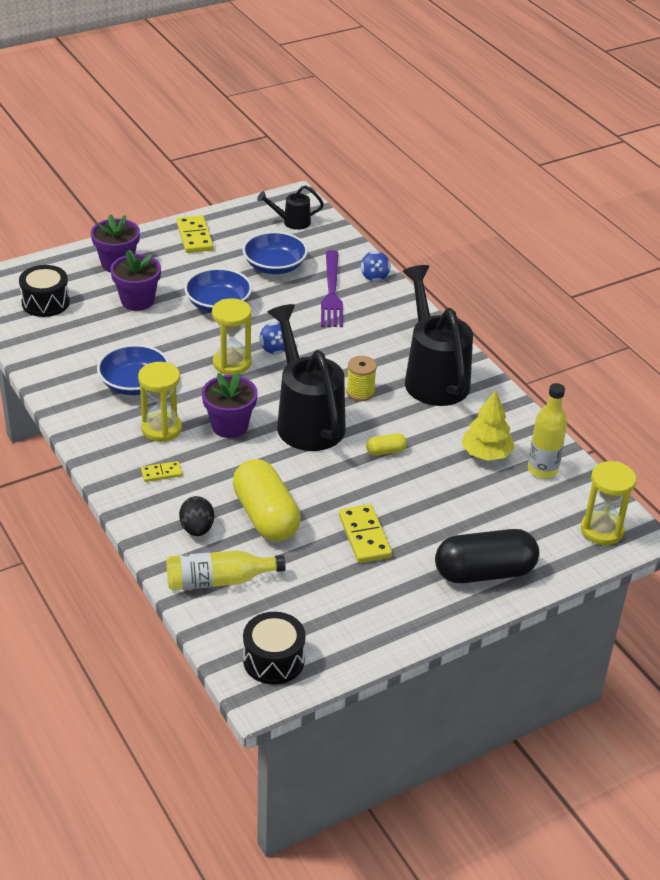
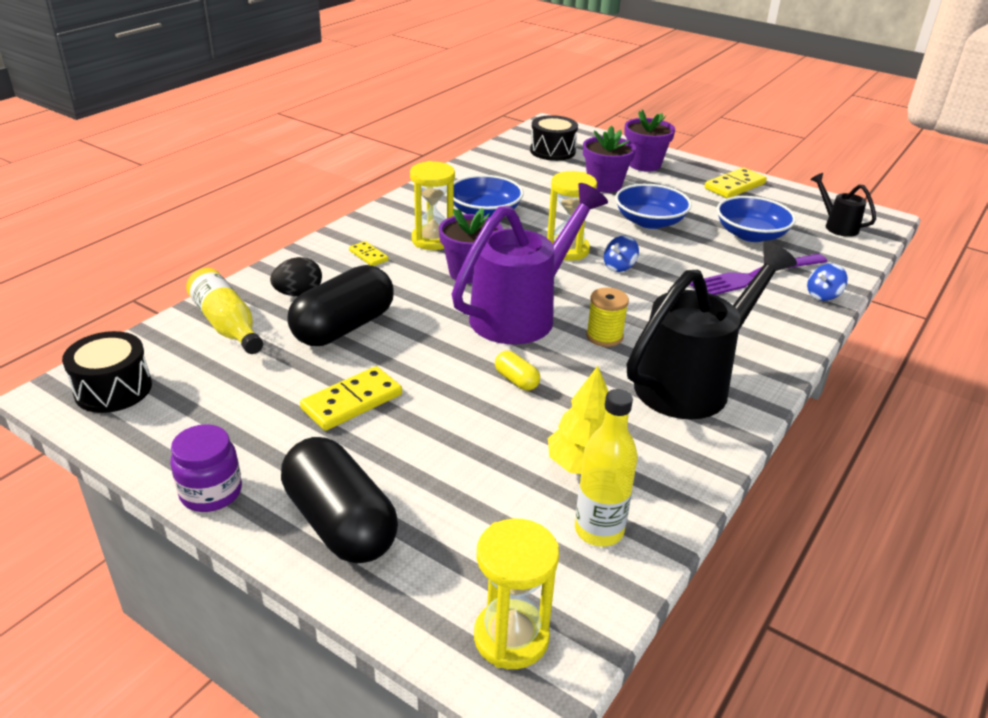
camera: 65 degrees right, 5 degrees down
yellow capsule [233,459,301,541] -> black capsule [287,265,394,346]
black watering can [268,304,346,451] -> purple watering can [452,183,608,344]
none -> purple jar [170,424,242,512]

